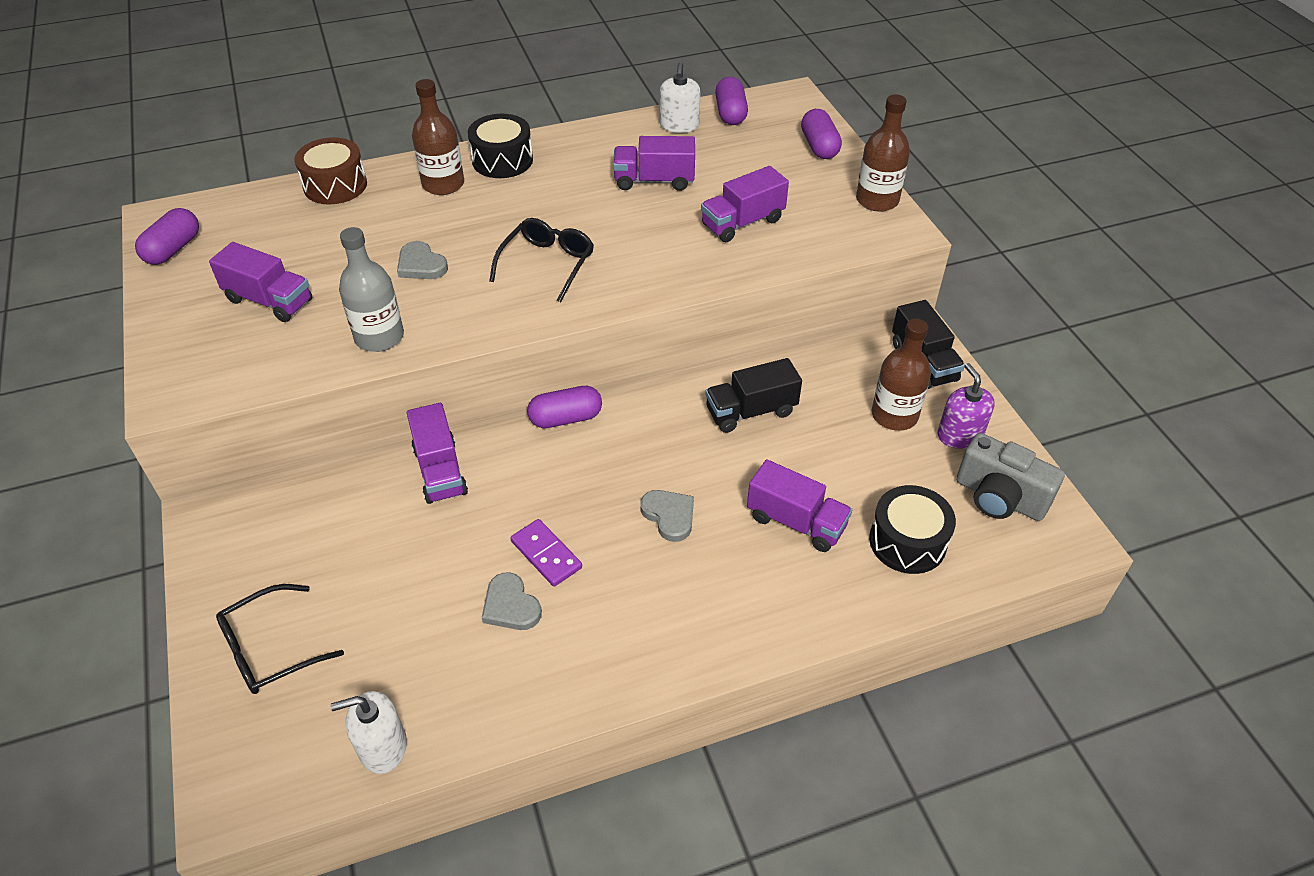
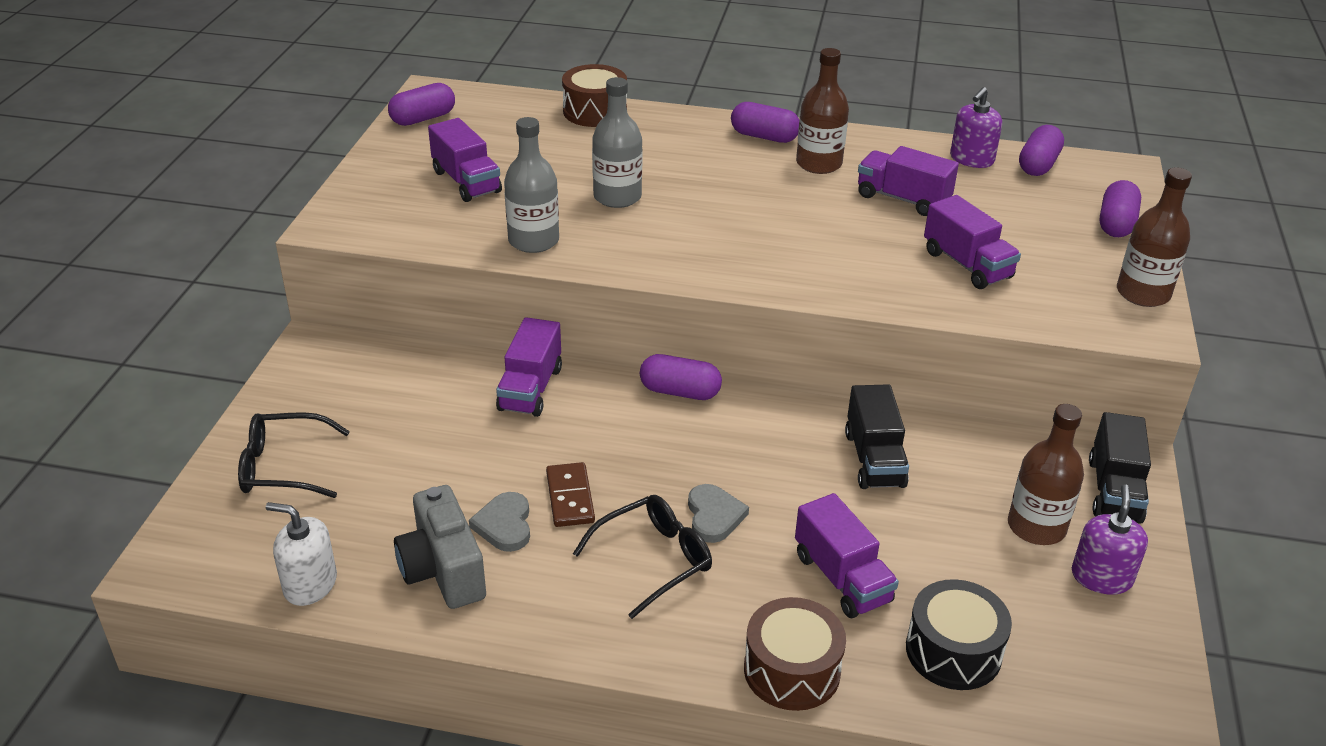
camera: 30 degrees right, 10 degrees down
grey heart [397,241,448,279] -> grey bottle [592,77,642,208]
brown bottle [412,79,464,195] -> brown bottle moved to [796,48,849,174]
black drum [468,114,533,178] -> purple capsule [731,102,799,143]
black glasses [489,218,594,302] -> black glasses moved to [573,495,712,619]
purple domino [511,519,582,587] -> brown domino [546,462,595,527]
white soap dispenser [660,62,701,133] -> purple soap dispenser [950,87,1002,168]
purple truck [701,166,789,242] -> purple truck turned 120 degrees counterclockwise [924,195,1021,289]
black truck [705,358,802,433] -> black truck turned 105 degrees counterclockwise [845,384,909,489]
grey camera [956,433,1065,521] -> grey camera moved to [394,485,486,609]
none -> brown drum [744,597,846,711]

